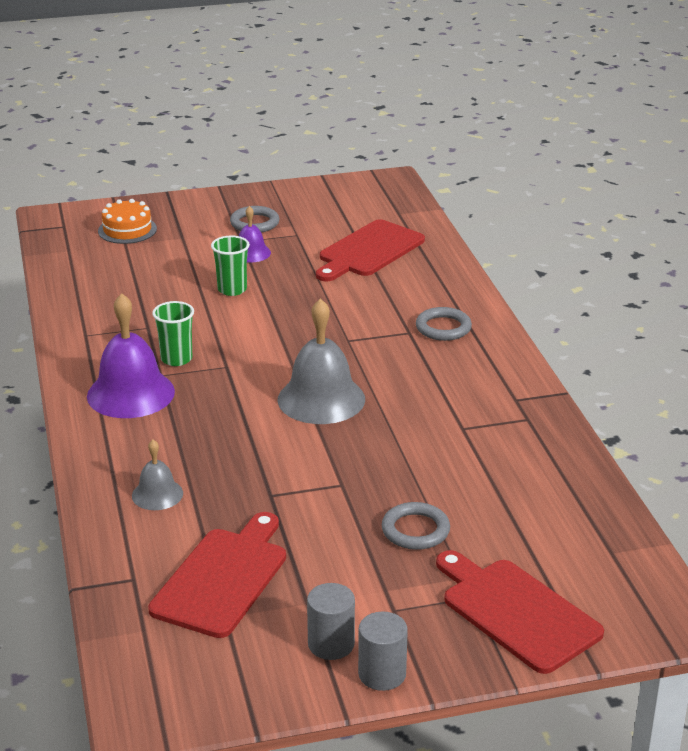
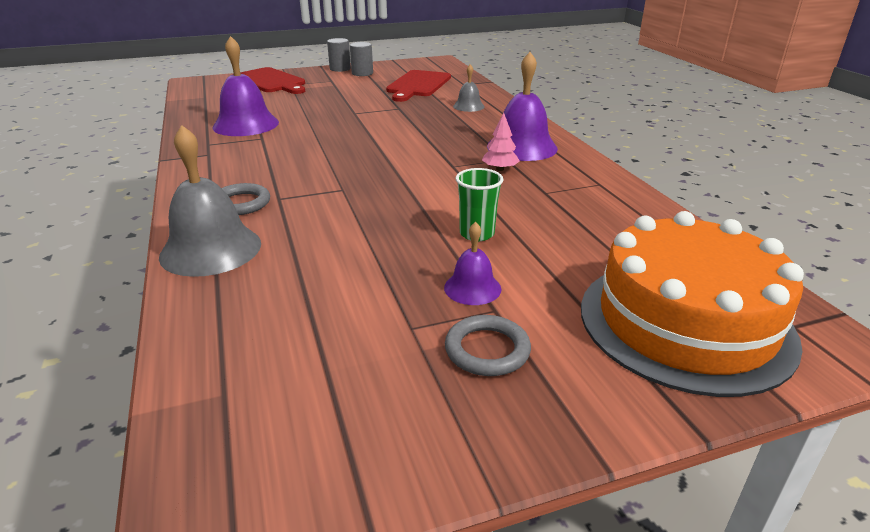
camera: 175 degrees right, 0 degrees up
orange cake [98,199,157,244] -> orange cake [581,211,804,397], size x2.18
green cup [152,301,194,366] -> pink tree [482,113,520,171]
grey bell [277,298,365,424] -> grey bell moved to [159,125,261,277]
red cutting board [316,219,425,281] -> none
grey ring [382,502,450,550] -> none
none -> purple bell [212,36,279,136]

